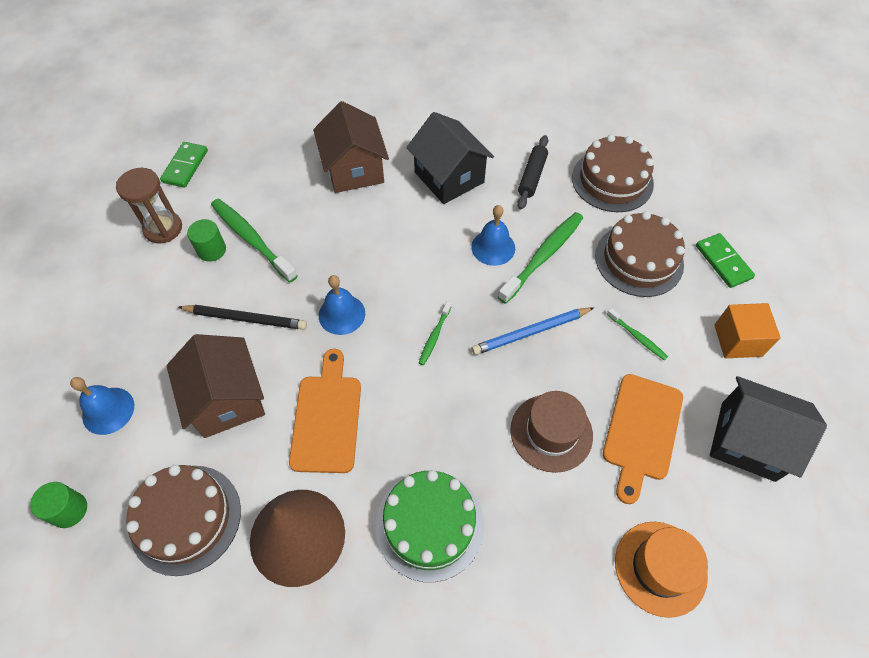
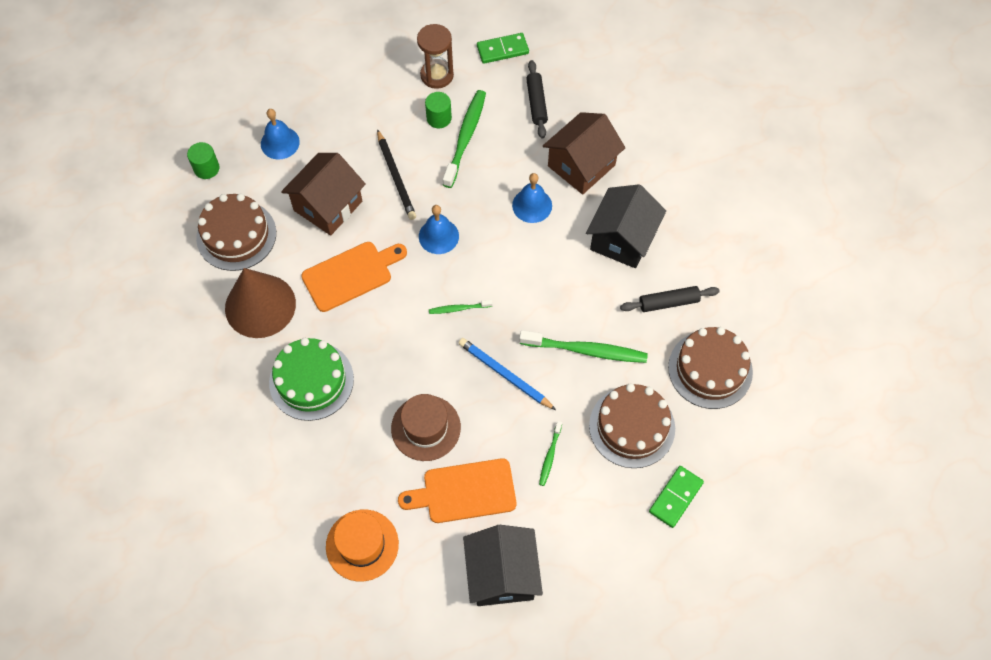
camera: 60 degrees right, 5 degrees up
blue bell [471,205,515,266] -> blue bell moved to [512,173,552,223]
orange cube [714,303,781,358] -> none
none -> black rolling pin [526,60,548,139]

